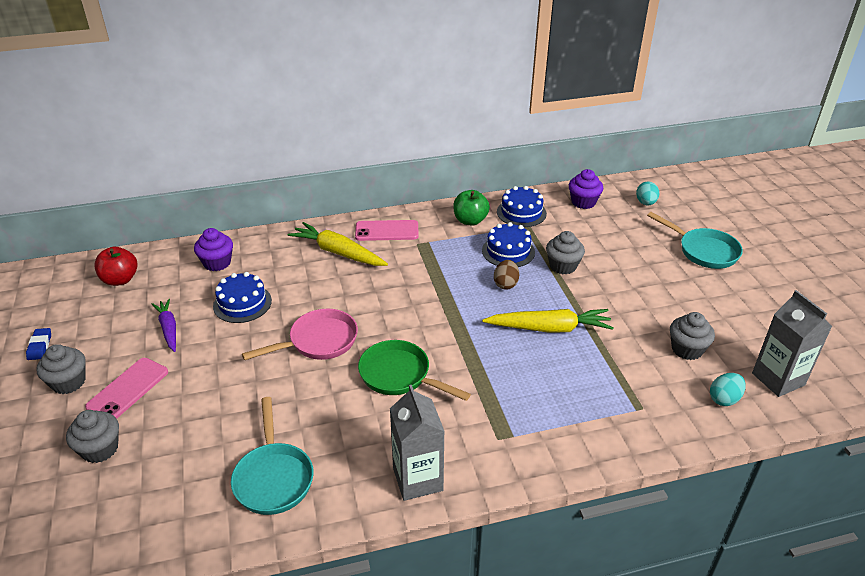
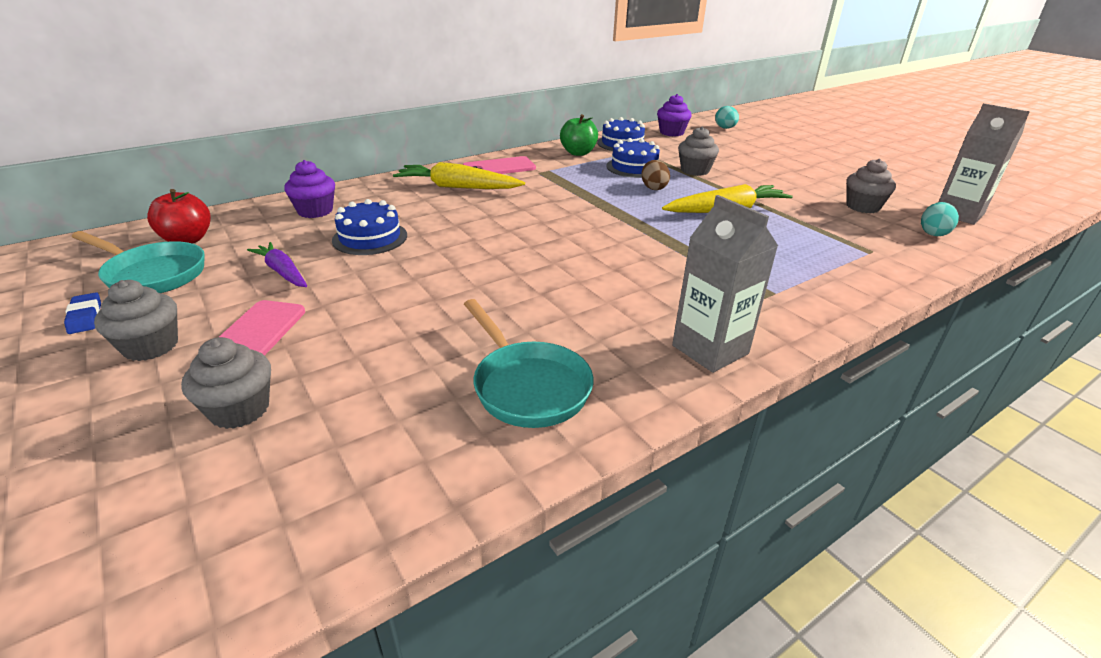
camera: 20 degrees left, 5 degrees down
pink pan [242,309,358,360] -> none
green pan [358,340,471,401] -> none
turquoise pan [647,212,743,269] -> turquoise pan moved to [72,231,205,293]

